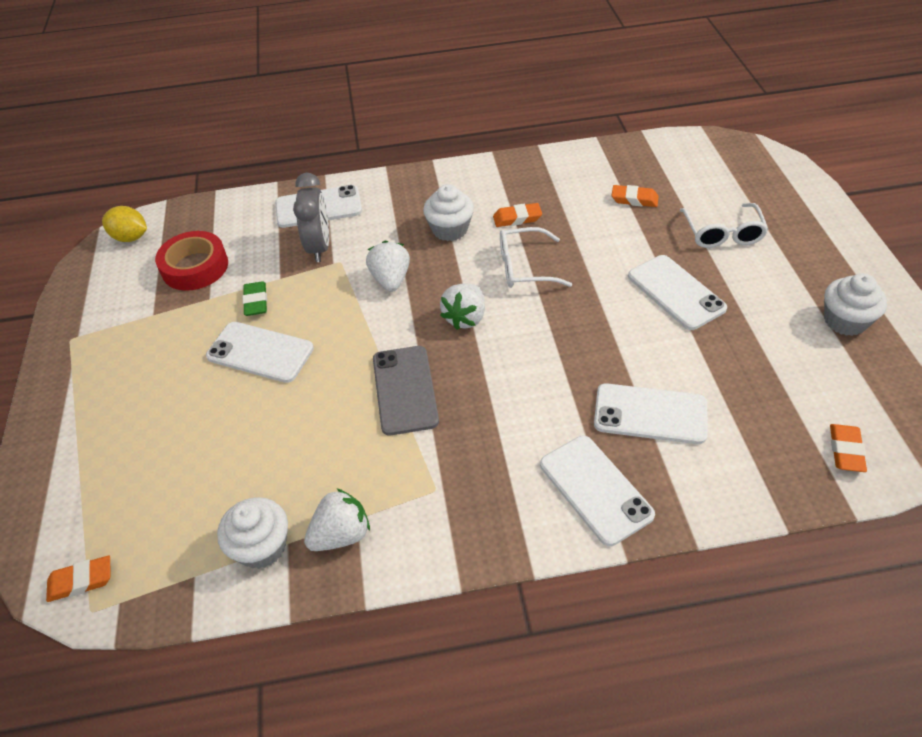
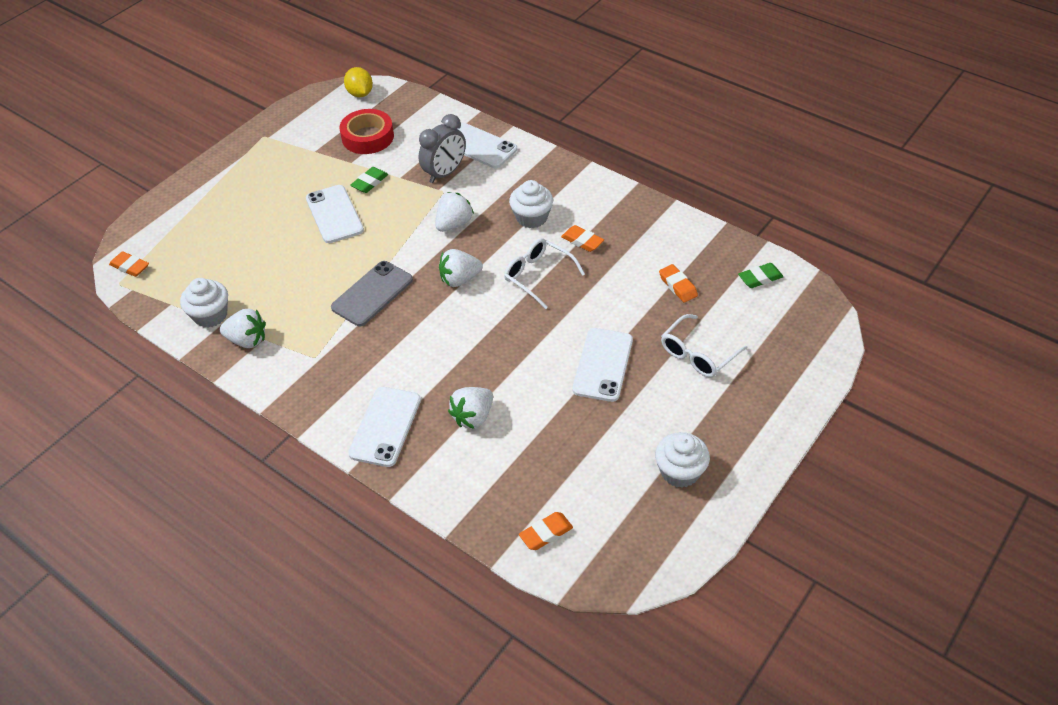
camera: 45 degrees right, 0 degrees up
white phone [594,383,708,444] -> white strawberry [448,387,493,429]
none -> green eraser [738,263,783,288]

